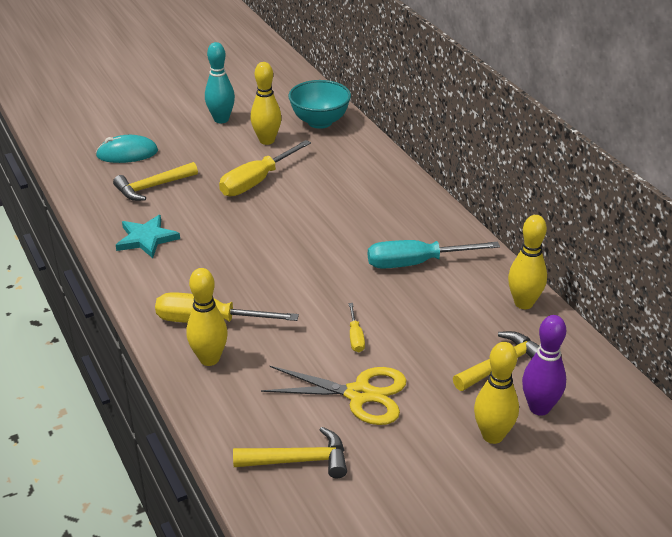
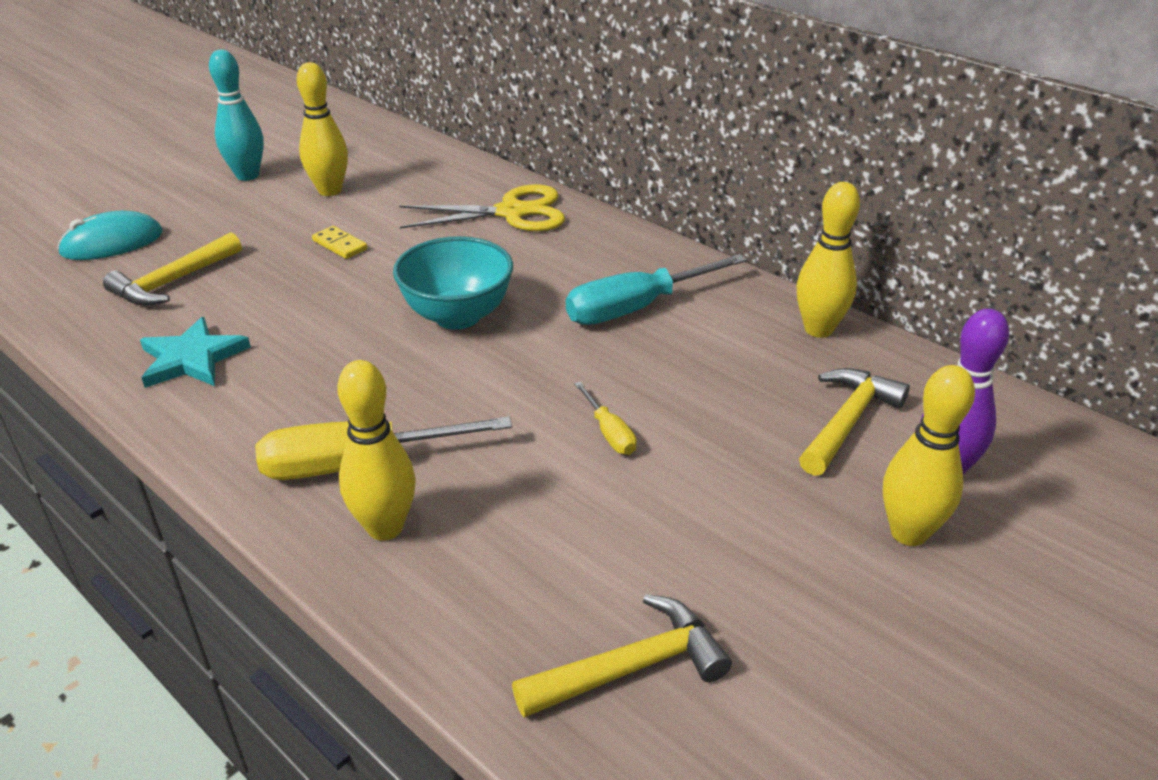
camera: 20 degrees left, 0 degrees up
yellow screwdriver [219,140,311,196] -> yellow domino [312,226,368,259]
yellow scissors [261,366,407,425] -> yellow scissors moved to [399,184,565,231]
turquoise bowl [288,80,351,129] -> turquoise bowl moved to [393,236,513,329]

